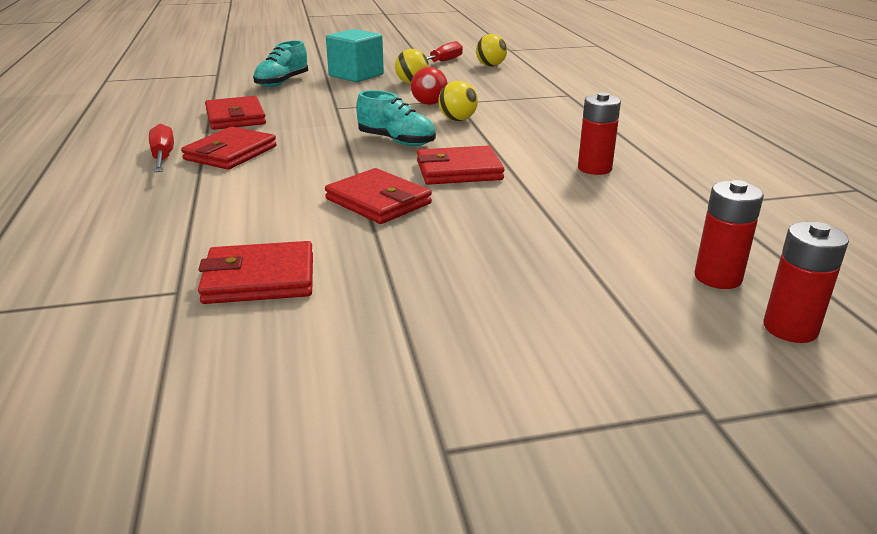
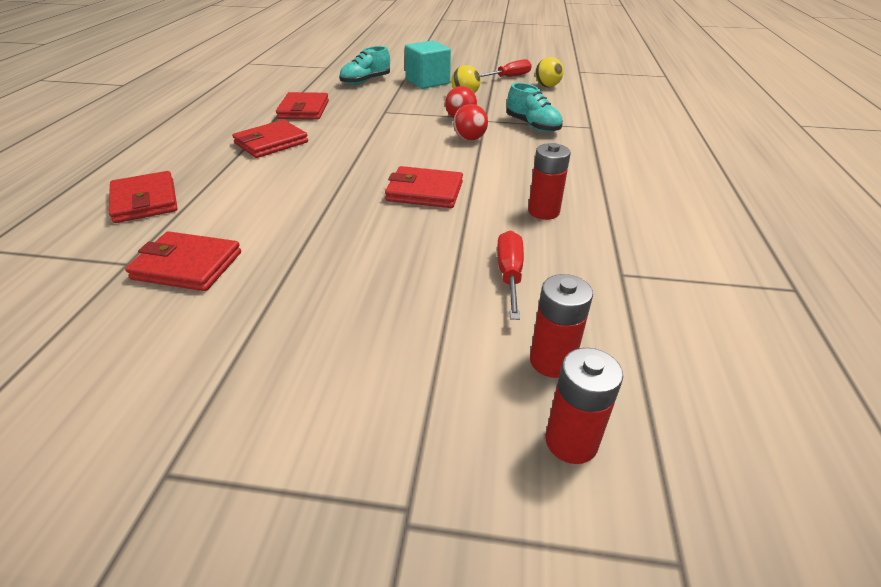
camera: 20 degrees right, 10 degrees up
red screwdriver [149,124,174,172] -> red screwdriver moved to [497,230,524,320]
red wallet [325,168,432,224] -> red wallet moved to [109,171,177,223]
turquoise shoe [356,90,436,146] -> turquoise shoe moved to [507,83,563,132]
yellow ball [438,81,478,121] -> red ball [453,104,488,141]

